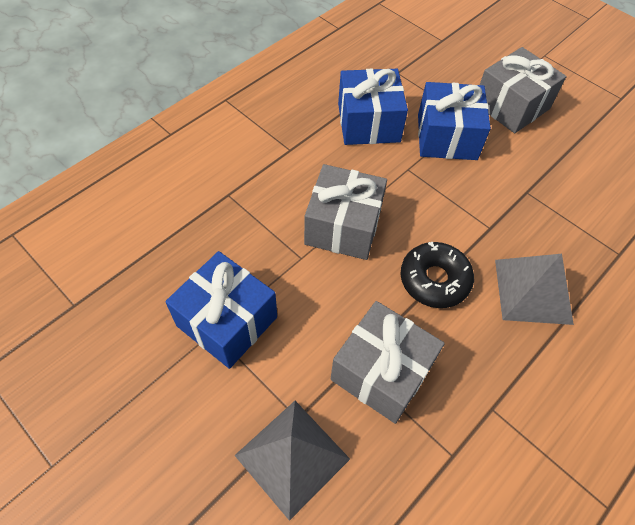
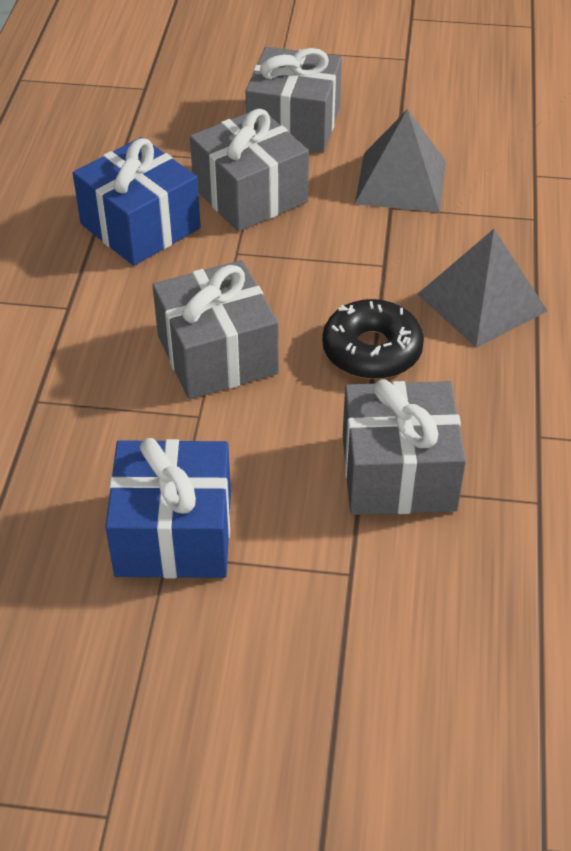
camera: 35 degrees left, 10 degrees down
grey pyramid [234,401,350,521] -> grey pyramid moved to [355,109,446,213]
blue gift [418,82,491,160] -> grey gift [190,108,309,232]

